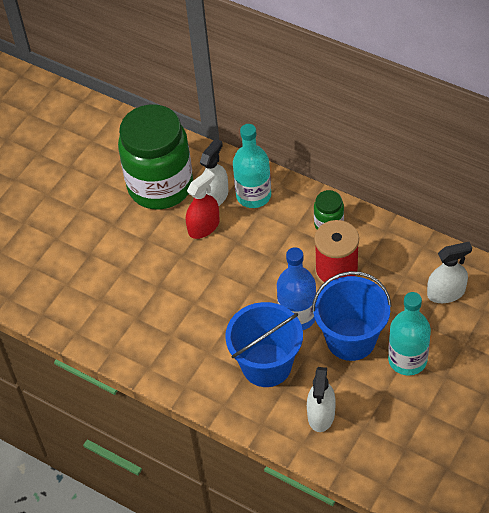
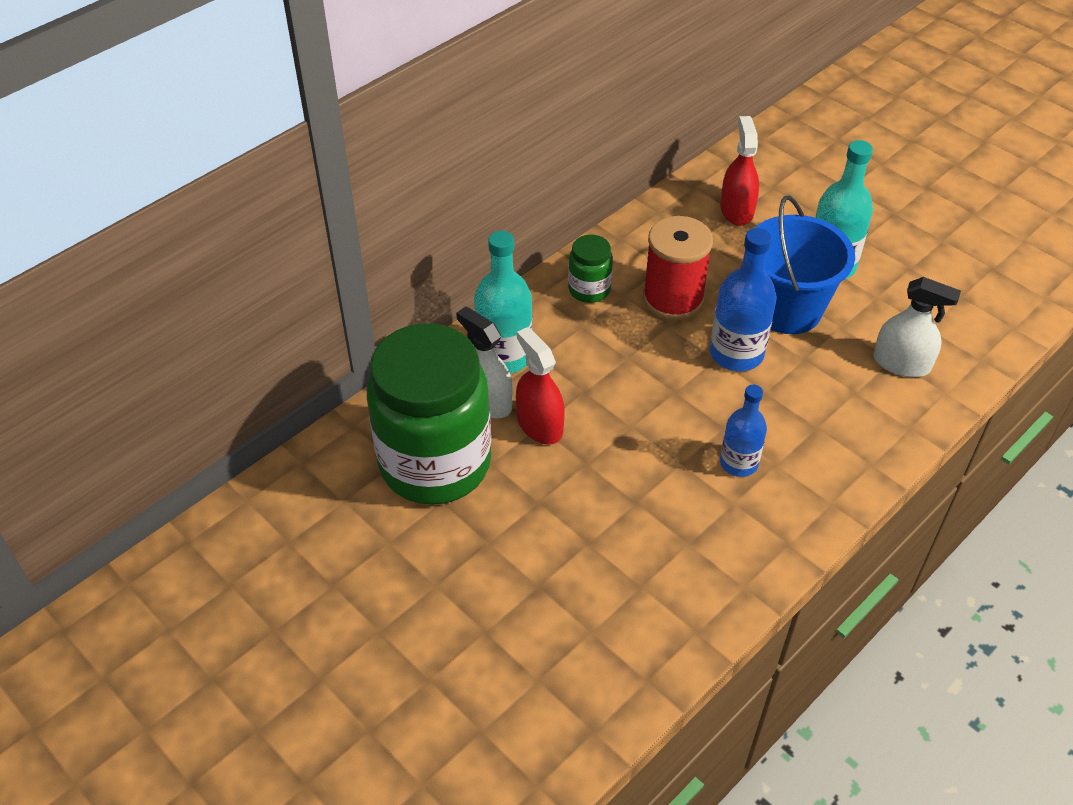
camera: 80 degrees left, 5 degrees down
blue bucket [225,302,303,387] -> none
white spray bottle [427,242,472,303] -> red spray bottle [720,116,759,226]
none -> blue bottle [720,385,767,477]

